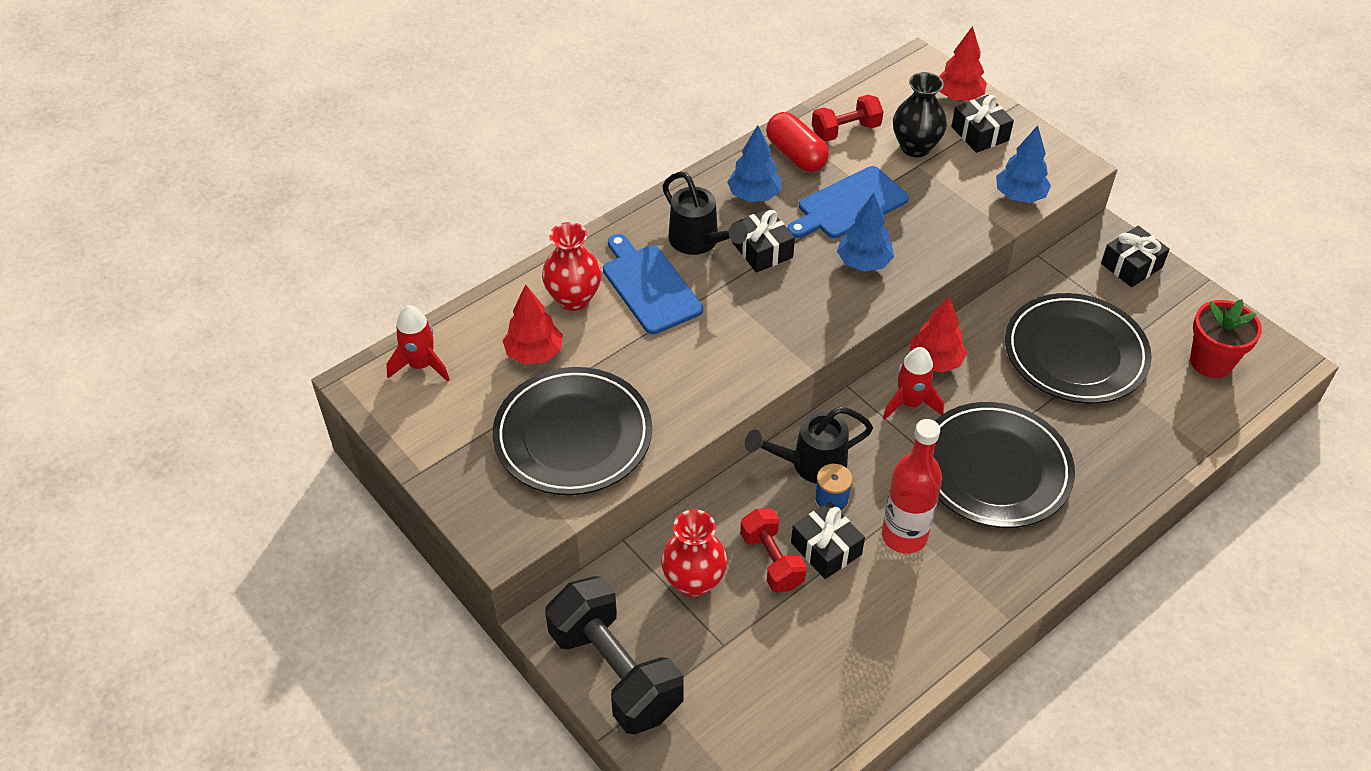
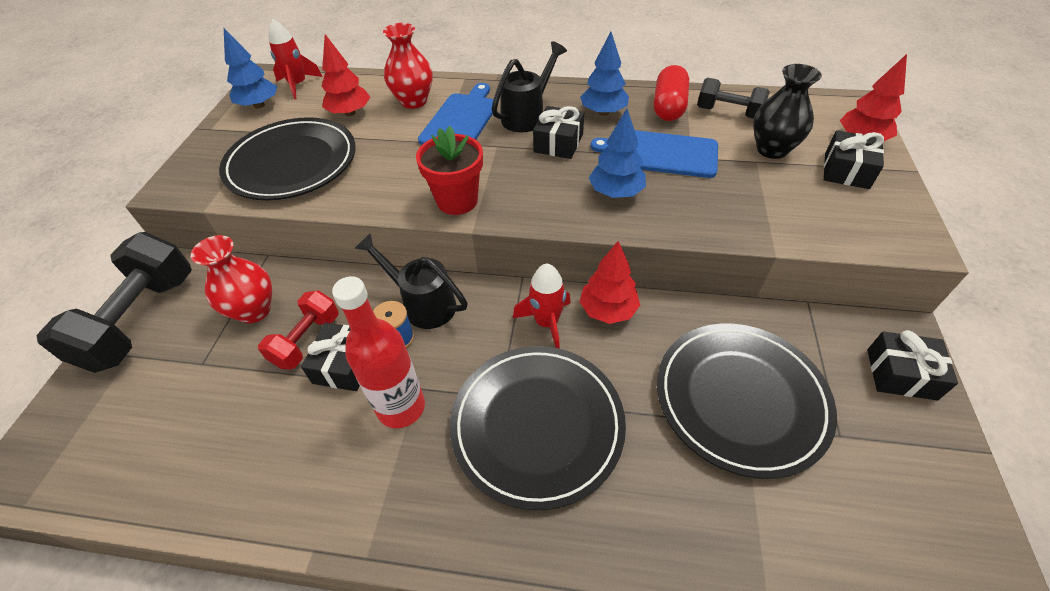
camera: 50 degrees right, 0 degrees up
black watering can [663,172,748,255] -> black watering can turned 150 degrees counterclockwise [492,41,567,132]
red dumbbell [812,95,884,142] -> black dumbbell [697,78,770,119]
blue tree [996,125,1051,203] -> blue tree moved to [224,28,277,109]
red flower pot [1190,299,1262,378] -> red flower pot moved to [416,126,483,215]

